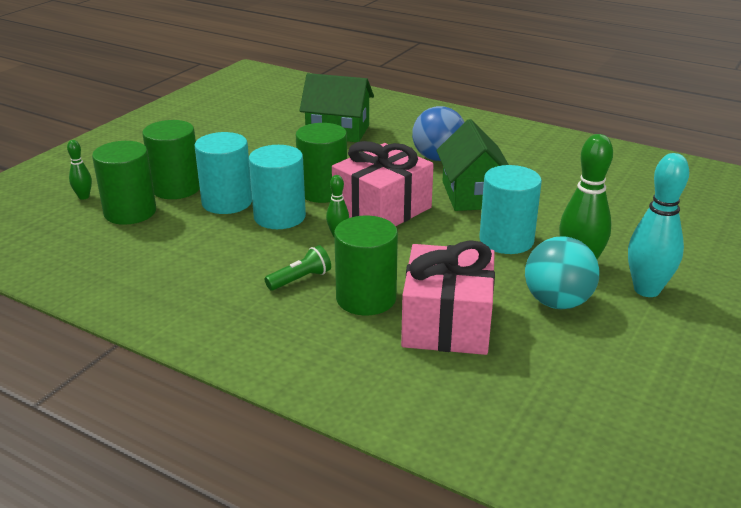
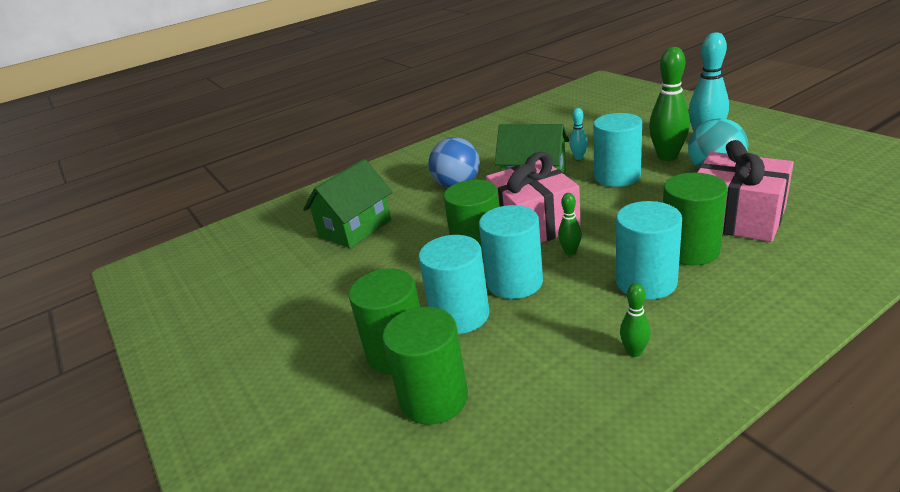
camera: 60 degrees left, 0 degrees up
green bowling pin [67,140,92,200] -> green bowling pin moved to [620,283,650,357]
green flashlight [265,245,331,291] -> turquoise cylinder [616,201,682,300]
none -> turquoise bowling pin [570,108,588,160]

